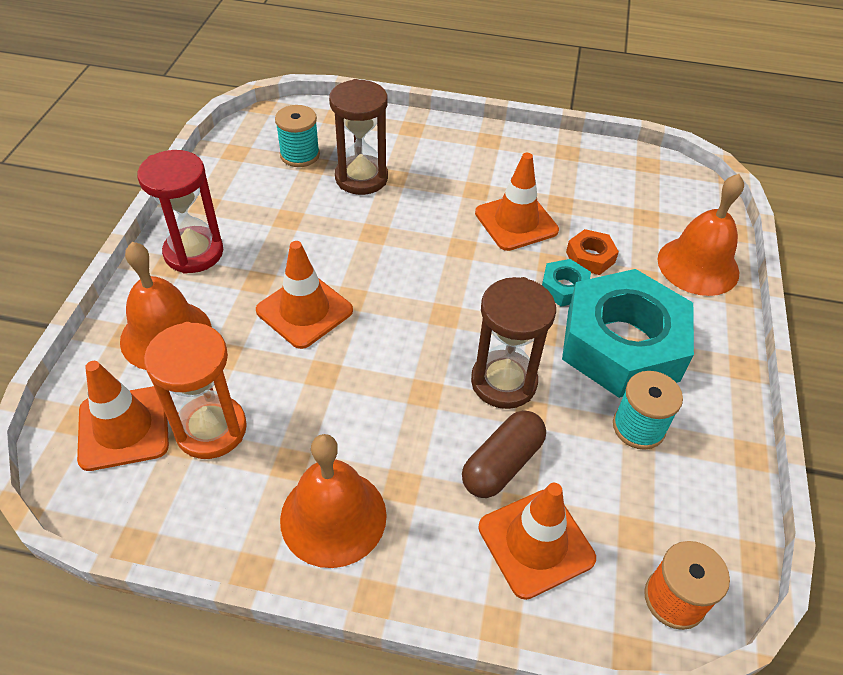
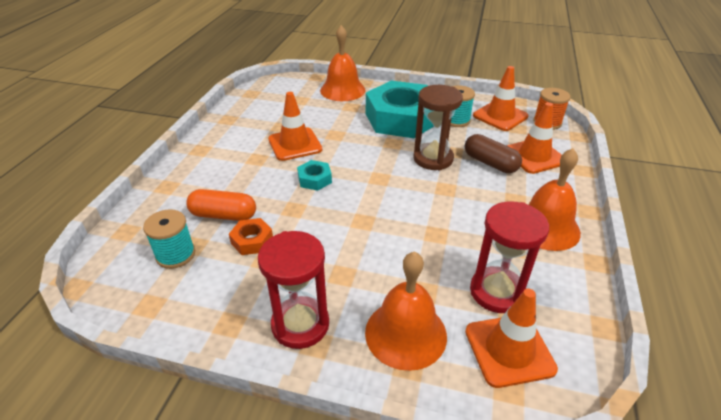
camera: 85 degrees left, 10 degrees down
orange hourglass [144,322,247,459] -> red hourglass [470,201,549,313]
orange traffic cone [256,241,353,349] -> orange traffic cone moved to [473,66,529,131]
brown hourglass [329,79,388,195] -> orange capsule [186,189,256,221]
turquoise nut [542,259,591,307] -> turquoise nut moved to [297,160,332,191]
orange nut [566,229,619,275] -> orange nut moved to [229,218,273,255]

